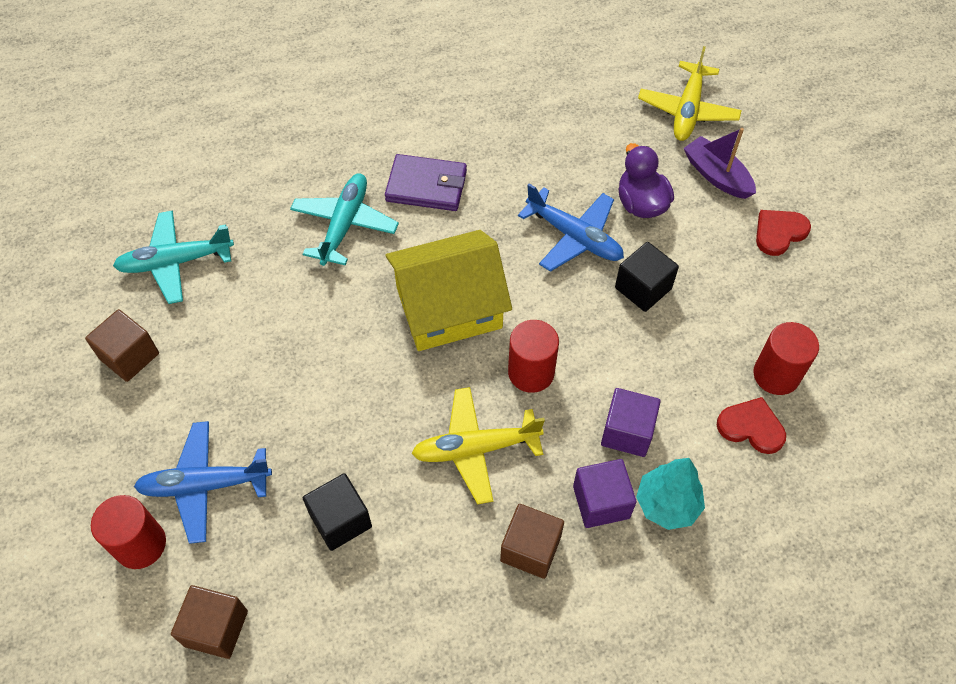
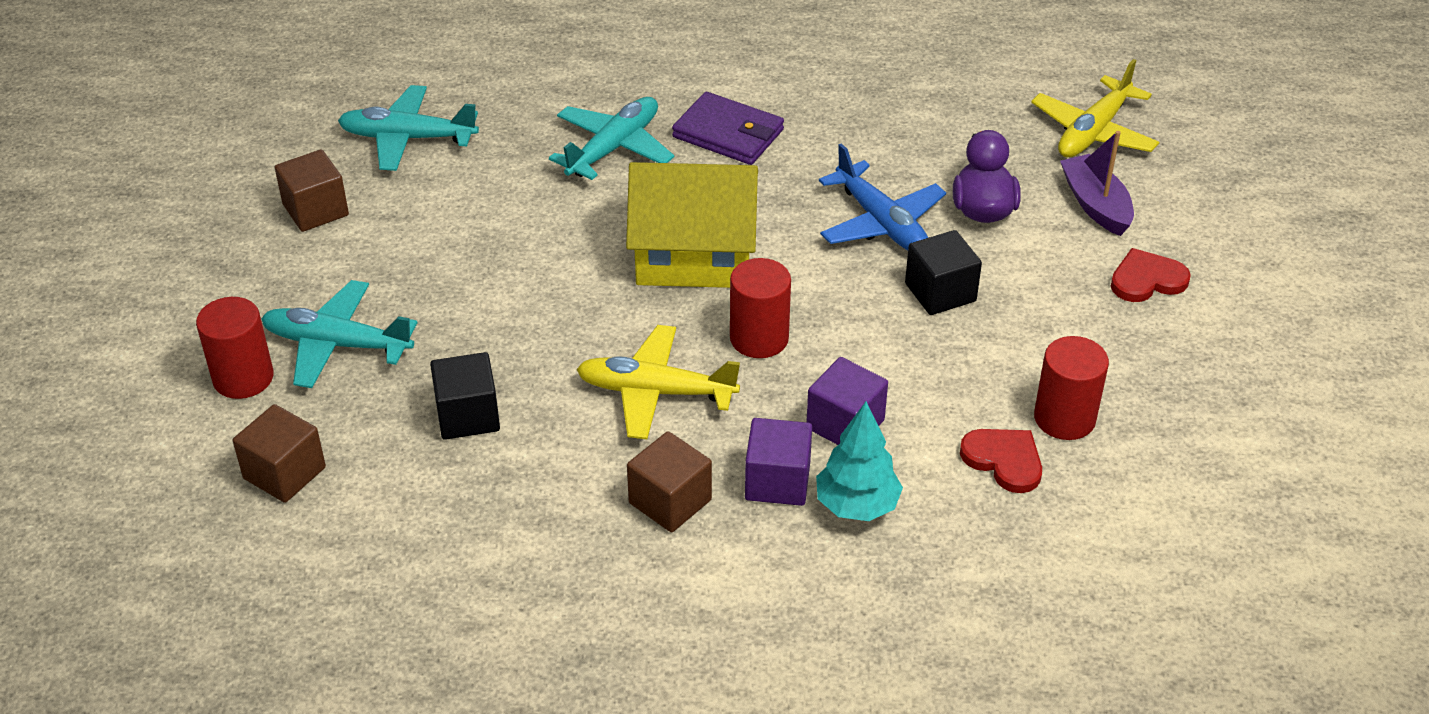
camera: 20 degrees right, 15 degrees down
blue plane [134,421,272,544] -> turquoise plane [261,280,418,388]

